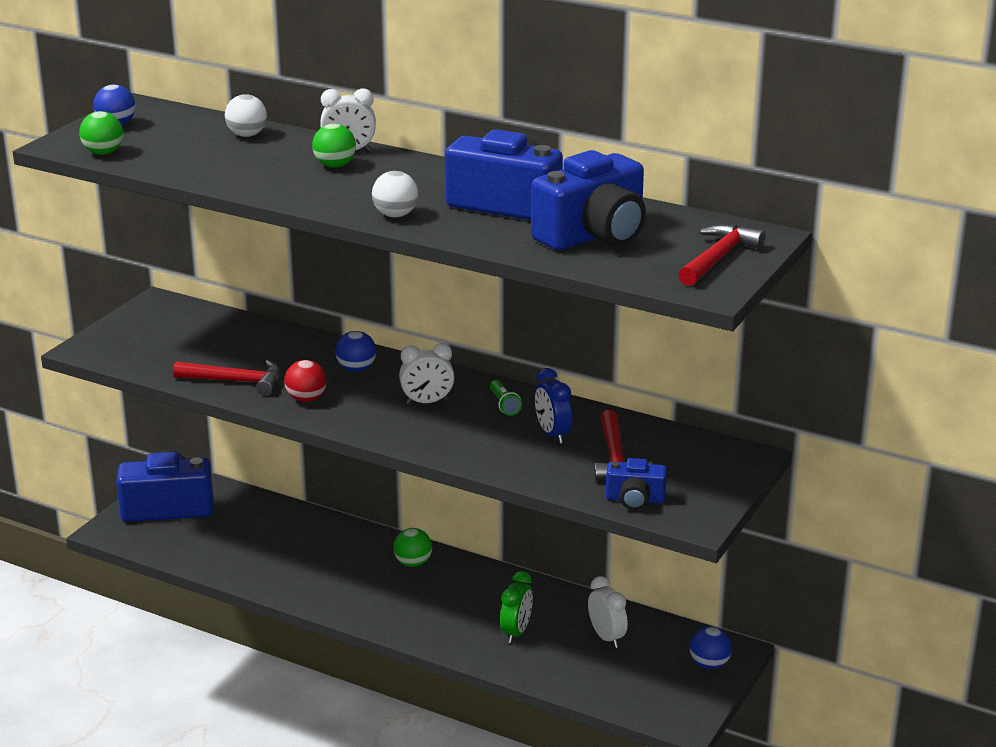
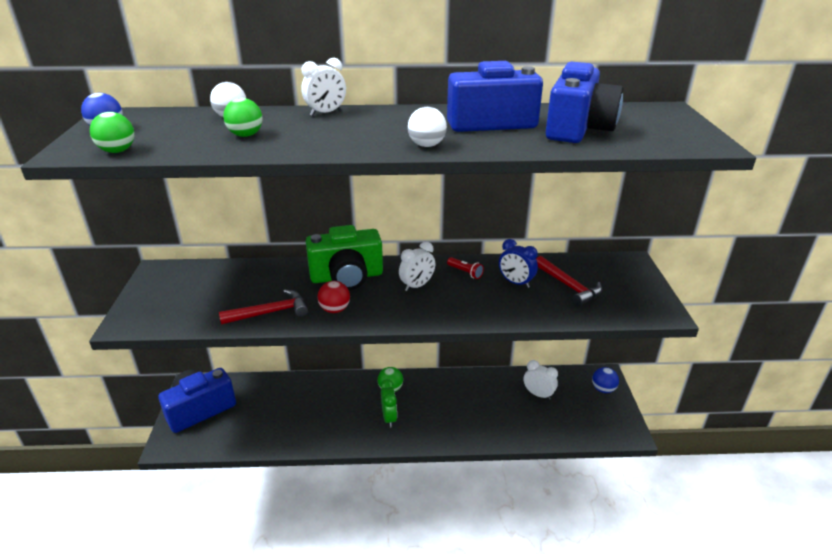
camera: 30 degrees left, 5 degrees up
green ball [312,124,356,168] -> green ball moved to [223,98,263,137]
blue ball [335,331,376,372] -> green camera [306,225,383,290]
green flashlight [490,380,522,416] -> red flashlight [447,257,484,279]
green clock [500,571,533,643] -> green clock moved to [380,379,397,428]
blue camera [606,458,667,510] -> none
red hammer [678,224,766,286] -> none

